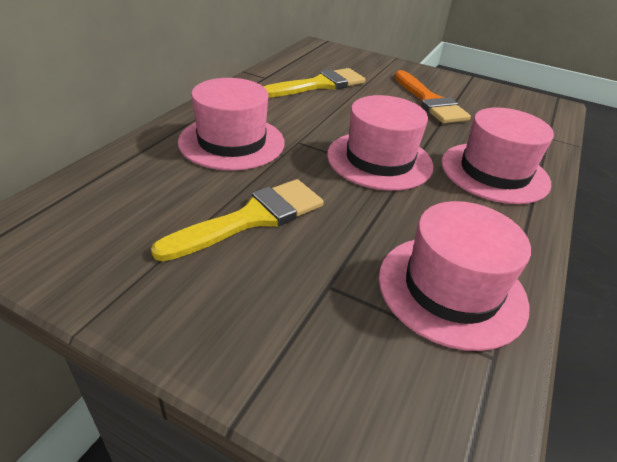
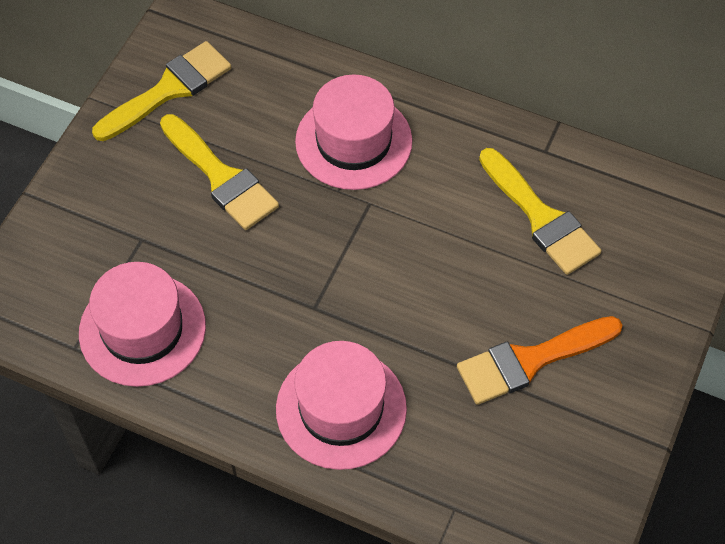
camera: 90 degrees right, 20 degrees up
pink hat [327,95,434,191] -> none
none -> yellow brush [92,41,231,141]

